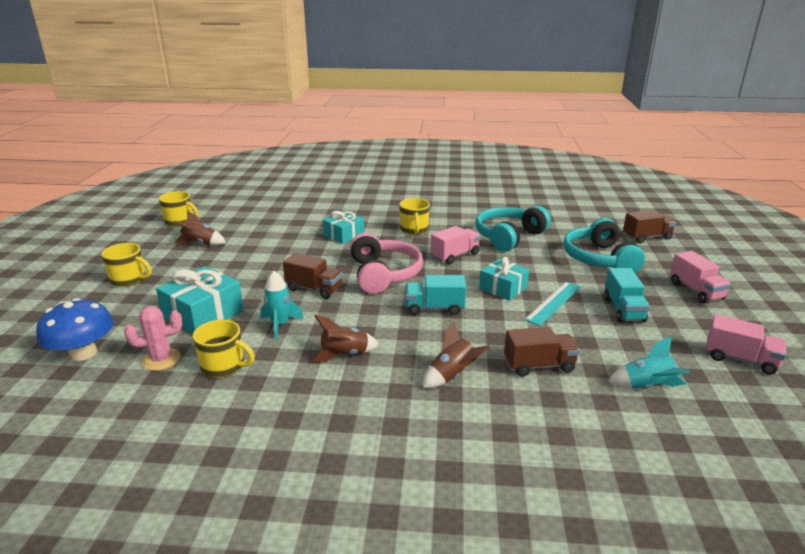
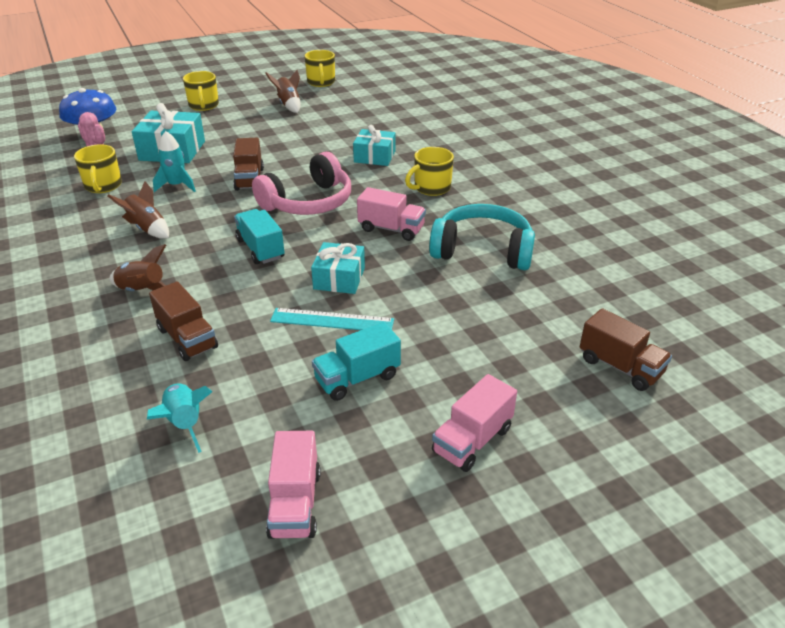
camera: 60 degrees right, 10 degrees up
turquoise headphones [563,218,645,273] -> none

